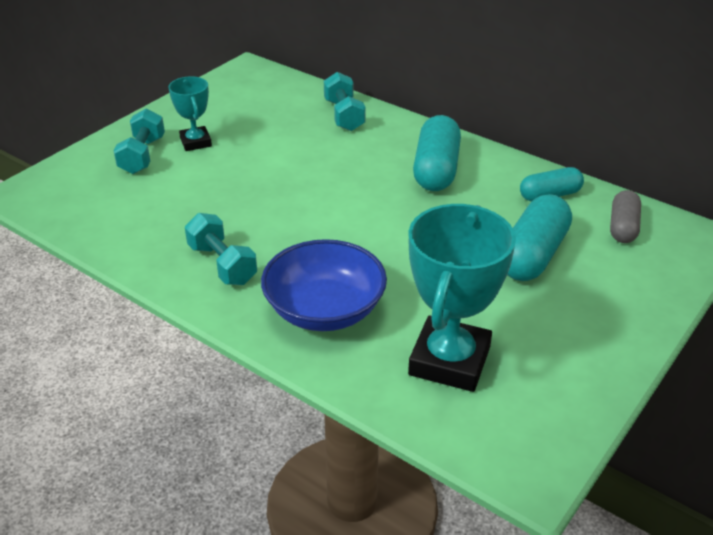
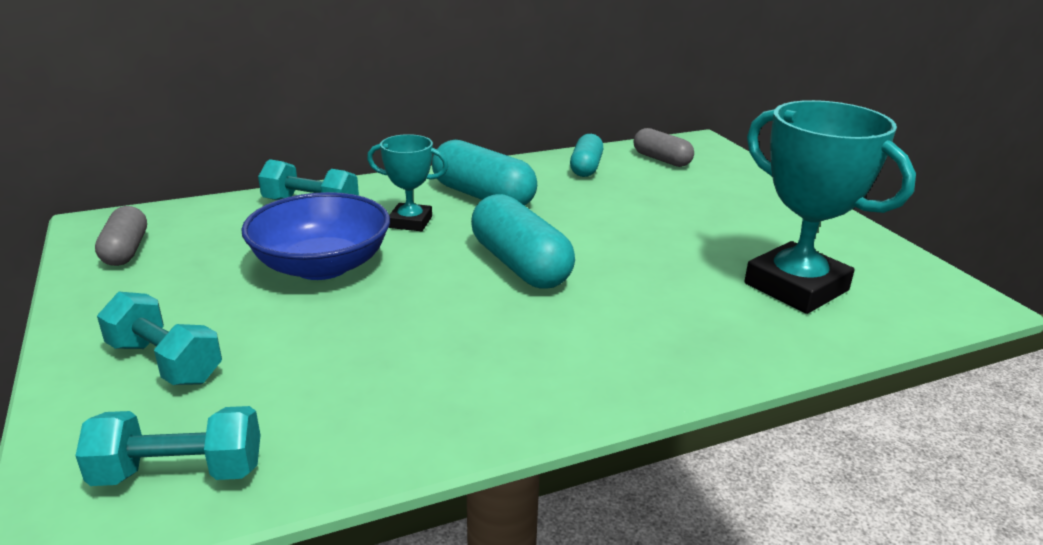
camera: 60 degrees left, 10 degrees down
turquoise trophy [168,76,212,151] -> turquoise trophy moved to [367,134,449,231]
turquoise dumbbell [185,213,257,285] -> turquoise dumbbell moved to [75,406,260,486]
blue bowl [261,239,387,331] -> blue bowl moved to [241,192,390,280]
turquoise capsule [507,194,572,281] -> turquoise capsule moved to [471,194,575,289]
none -> grey capsule [95,206,147,266]

